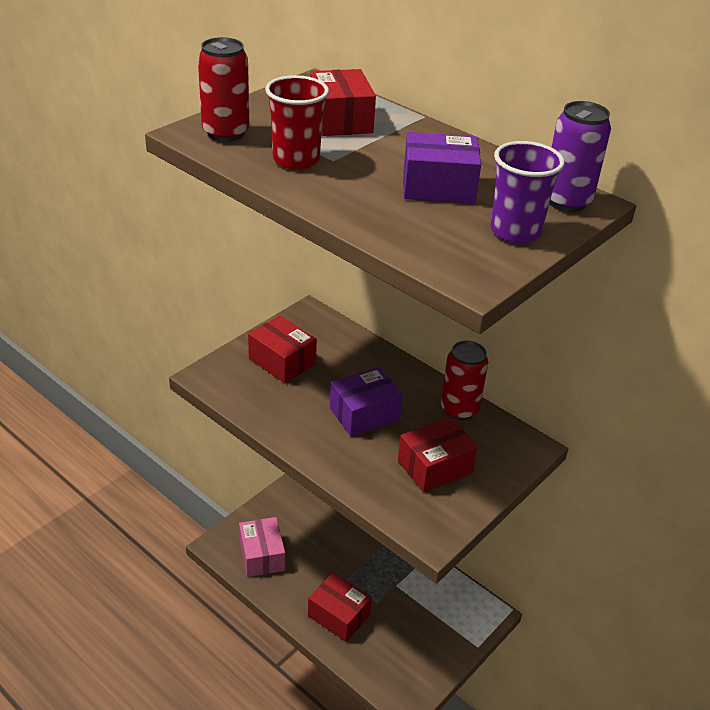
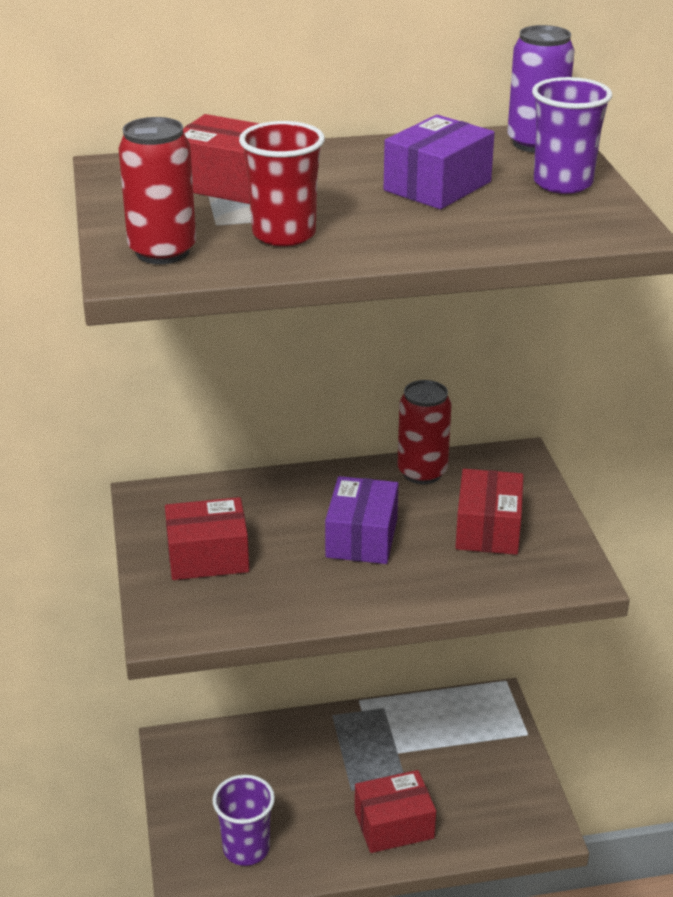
camera: 50 degrees left, 5 degrees down
pink box [239,517,285,577] -> purple cup [212,775,275,866]

